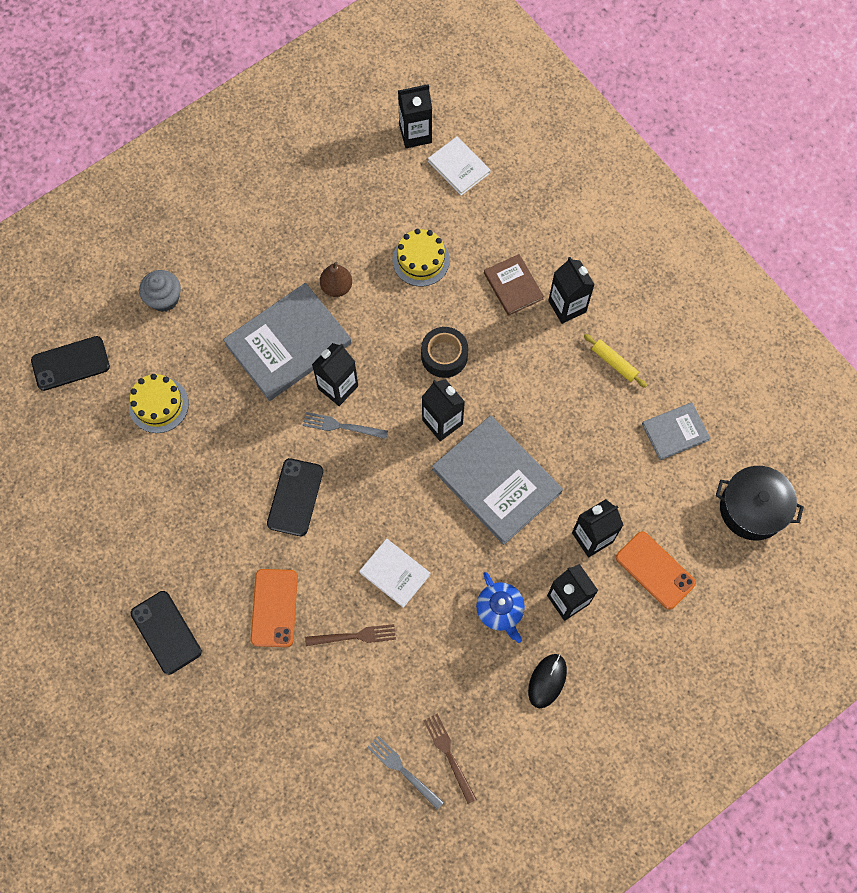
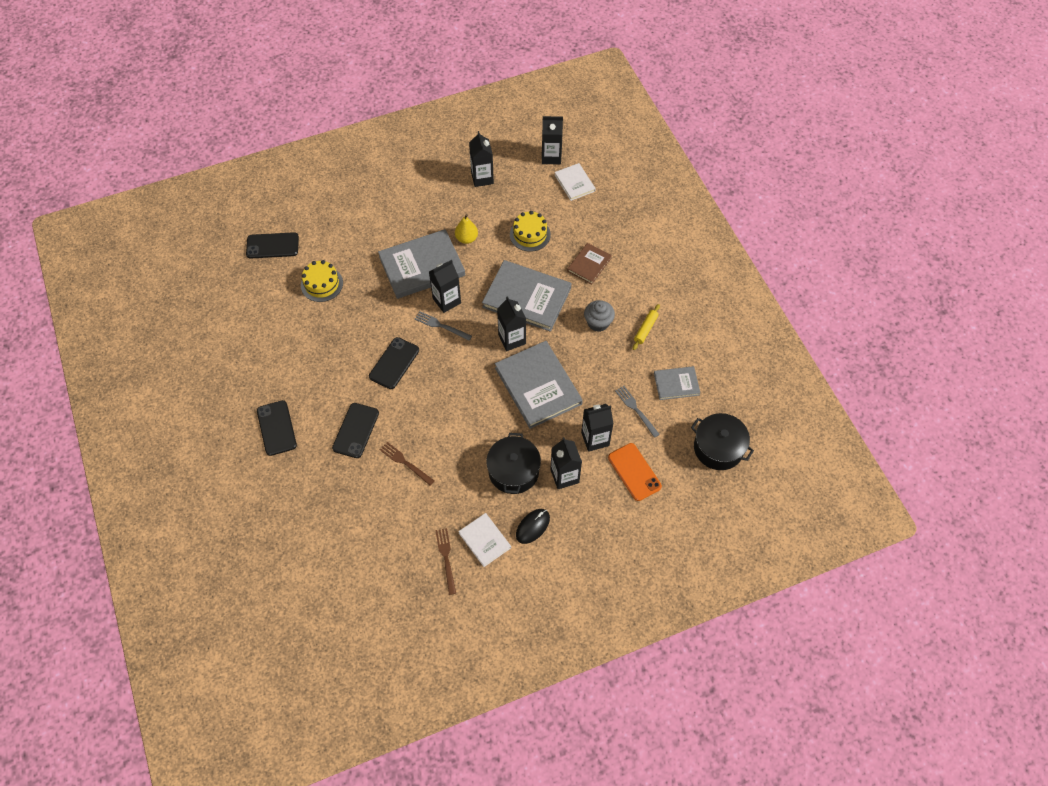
camera: 15 degrees right, 10 degrees down
grey cupcake [139,270,181,312] -> grey cupcake moved to [584,300,615,332]
orange phone [251,569,298,647] -> black phone [332,403,379,458]
brown fork [305,624,396,646] -> brown fork turned 150 degrees counterclockwise [380,442,434,486]
brown pear [320,261,352,297] -> yellow pear [455,214,478,244]
white book [359,539,430,608] -> white book moved to [458,513,511,567]
grey fork [367,736,444,810] -> grey fork moved to [615,386,660,438]
black tape [421,327,468,378] -> grey book [482,260,572,332]
blue teapot [476,572,525,643] -> black pot [486,433,541,494]
brown book [484,254,544,316] -> brown book turned 45 degrees clockwise [567,243,612,284]
black carton [548,257,595,324] -> black carton moved to [469,131,494,187]
yellow rolling pin [584,334,647,388] -> yellow rolling pin turned 60 degrees clockwise [633,304,660,350]

